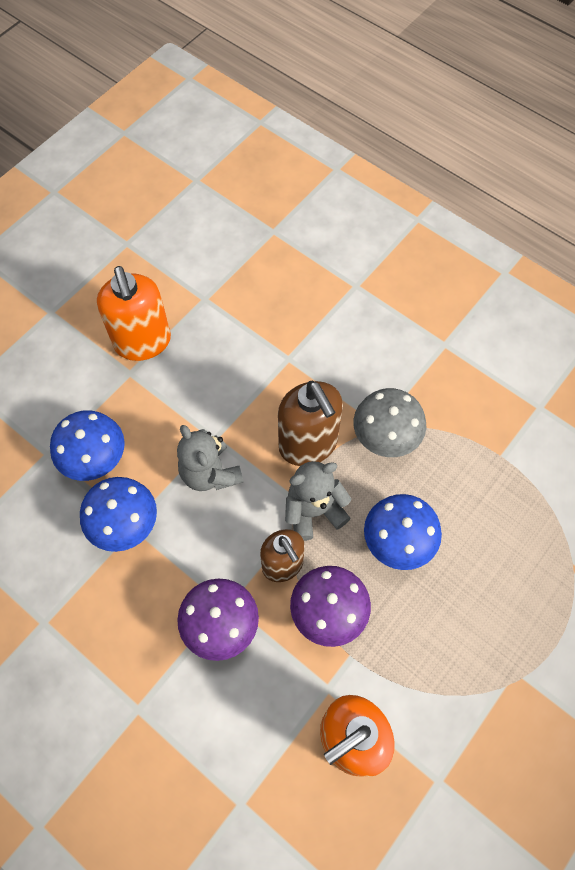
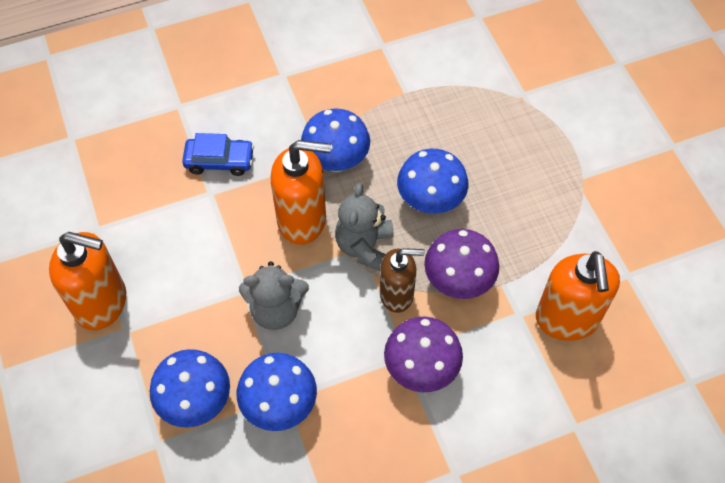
camera: 60 degrees left, 5 degrees down
brown soap dispenser [278,381,343,466] -> orange soap dispenser [271,140,331,245]
grey mushroom [353,388,426,457] -> blue mushroom [301,109,370,172]
none -> blue car [182,133,254,176]

